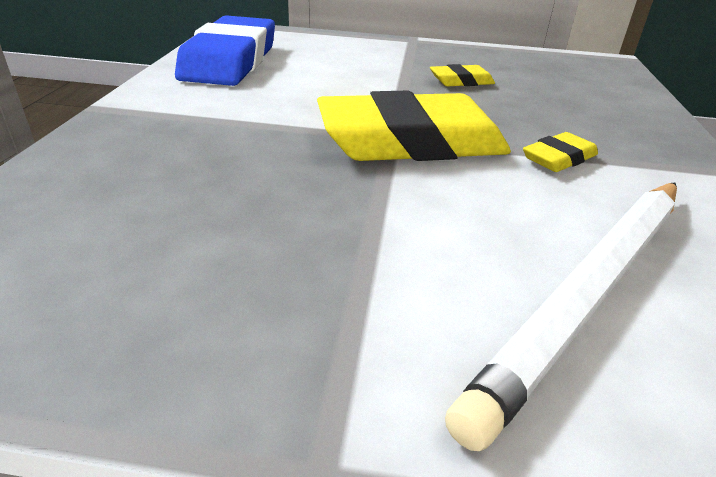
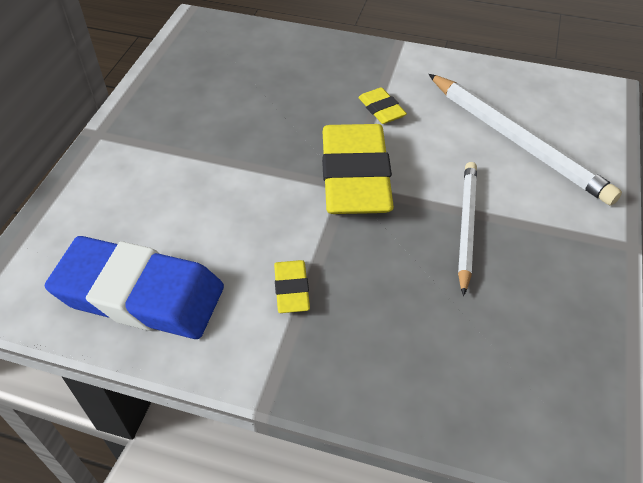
camera: 80 degrees left, 15 degrees up
yellow eraser [430,64,495,86] -> yellow eraser moved to [274,260,310,313]
none -> white pencil [458,162,477,296]

